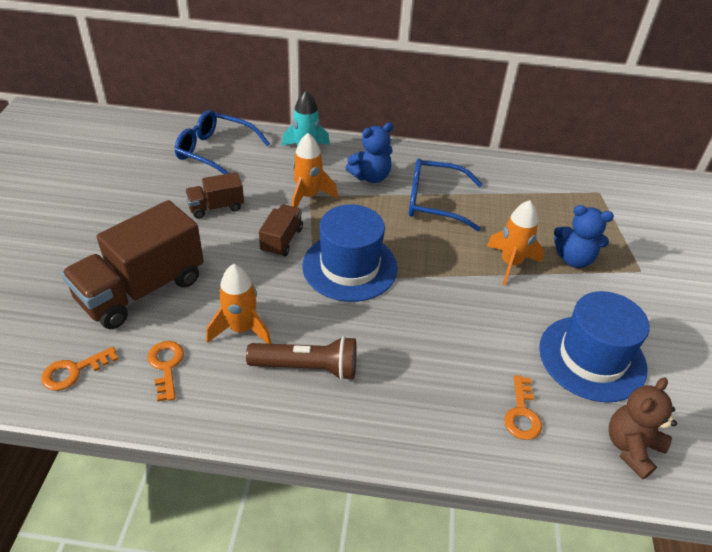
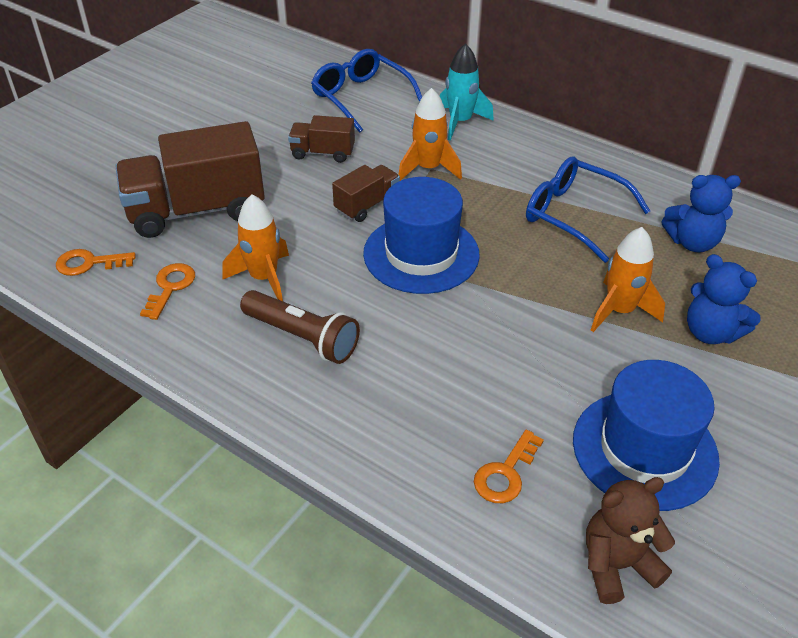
camera: 30 degrees right, 0 degrees up
blue teddy bear [346,123,393,183] -> blue teddy bear moved to [661,175,741,252]

